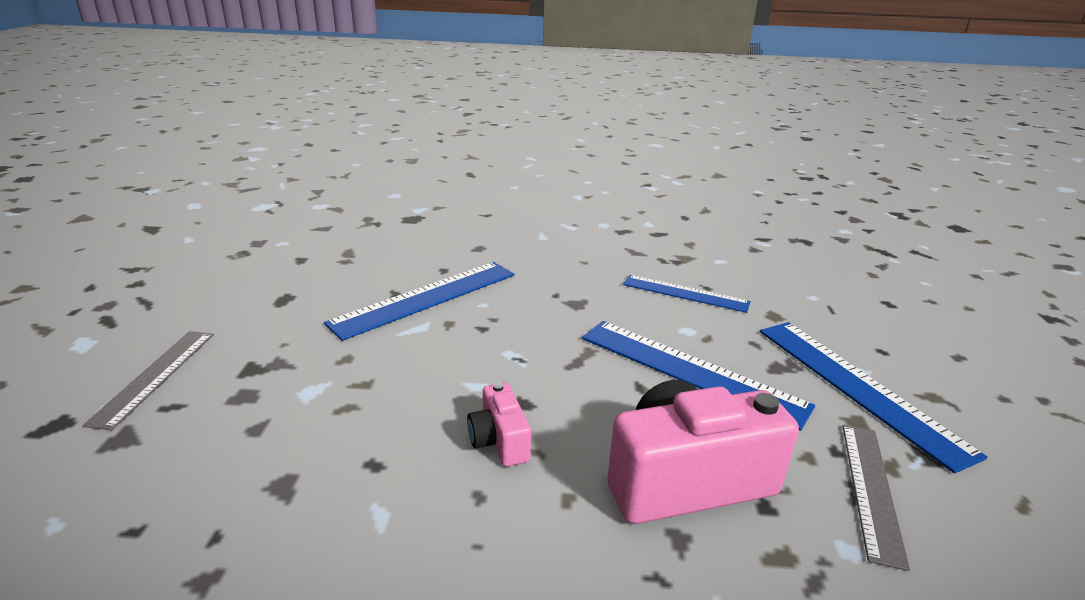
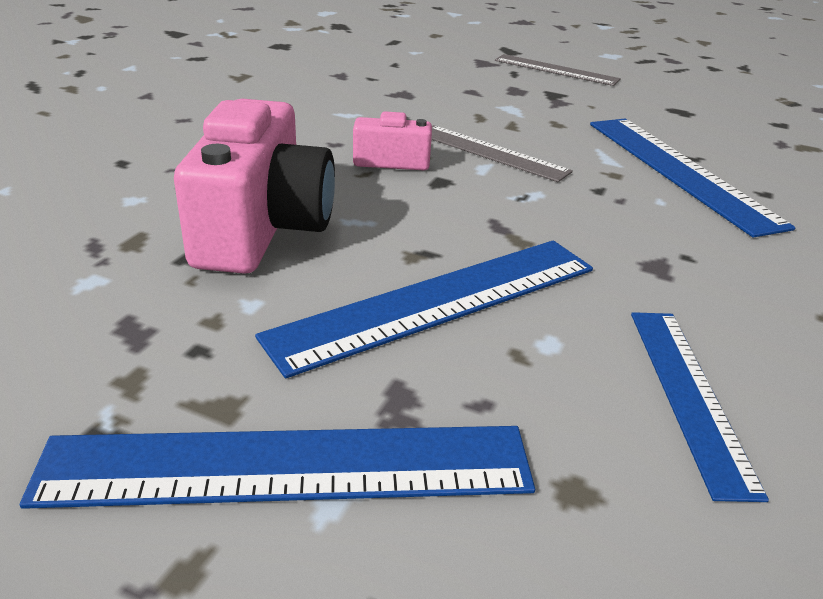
camera: 110 degrees right, 5 degrees up
blue ruler [623,275,751,313] -> blue ruler turned 45 degrees counterclockwise [631,312,769,502]
grey ruler [843,425,910,571] -> grey ruler moved to [431,125,573,182]

